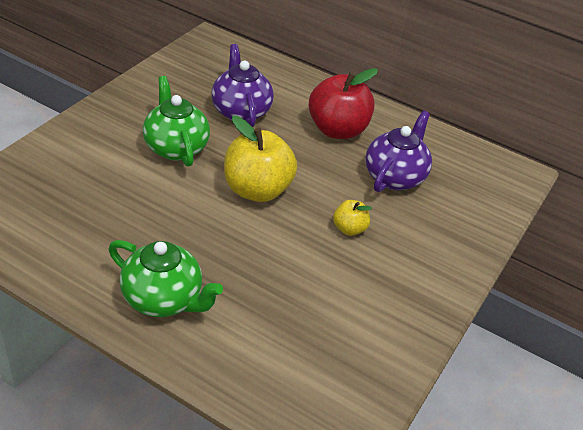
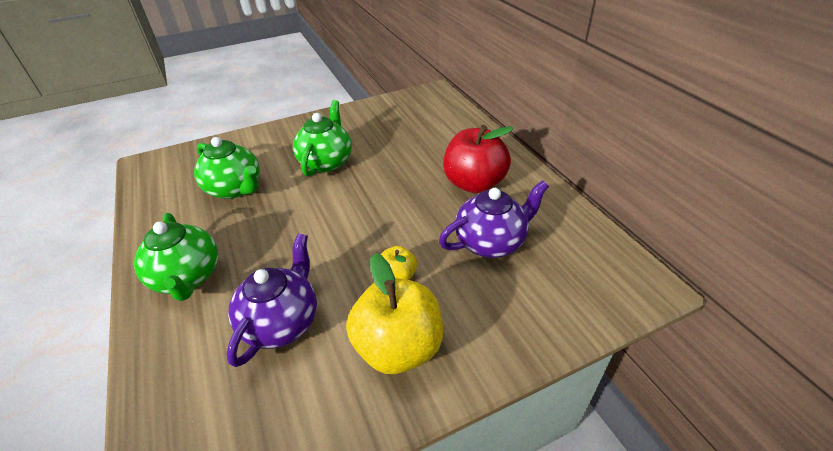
camera: 40 degrees right, 0 degrees up
purple teapot [211,44,274,127] -> purple teapot moved to [227,233,317,367]
yellow apple [224,116,297,202] -> yellow apple moved to [346,253,443,374]
none -> green teapot [194,137,260,199]

